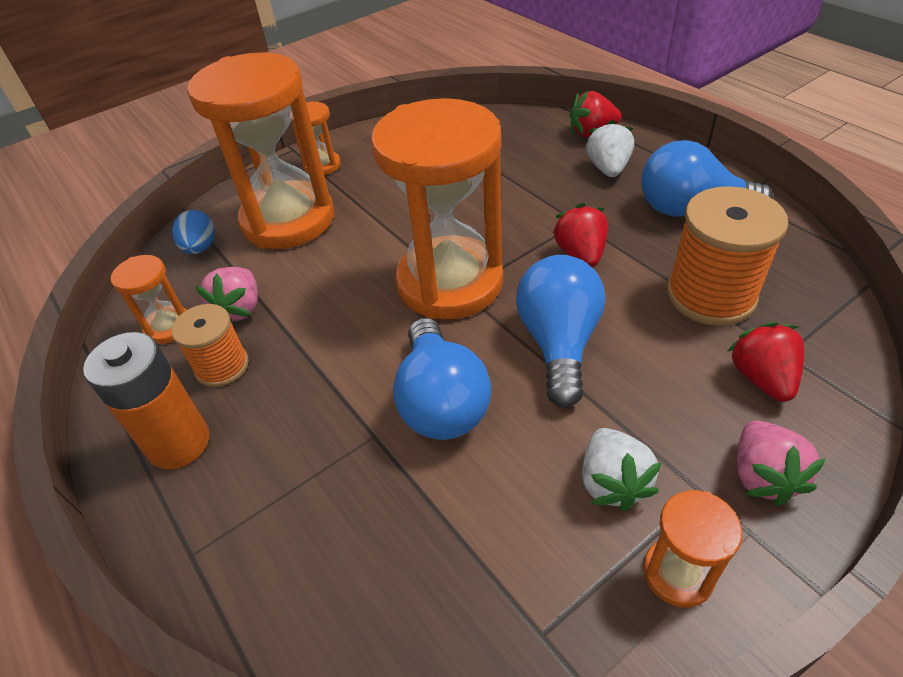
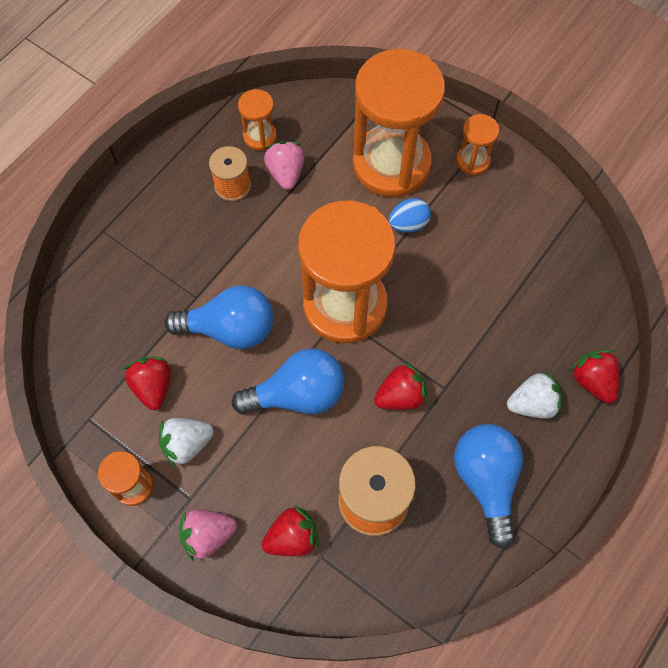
camera: 70 degrees right, 20 degrees up
orange battery [83,332,209,469] -> none
blue egg [172,210,215,254] -> blue egg moved to [389,198,431,233]
pink strawberry [195,267,258,324] -> pink strawberry turned 90 degrees clockwise [264,141,305,190]
blue light bulb [393,318,491,440] -> blue light bulb turned 150 degrees counterclockwise [164,285,274,349]
none -> red strawberry [124,357,171,410]

